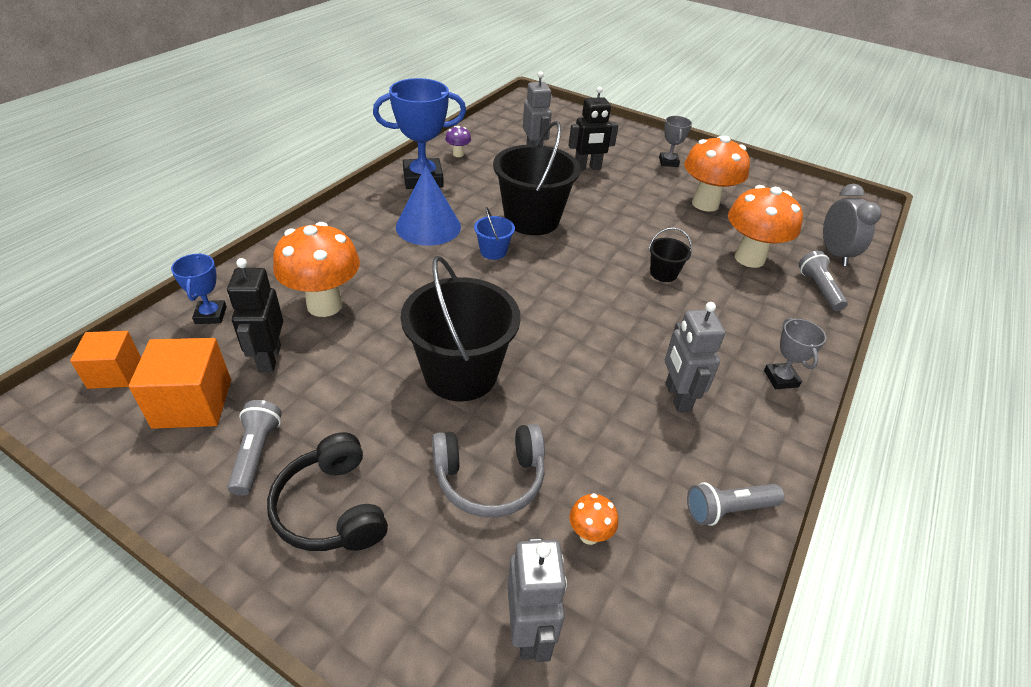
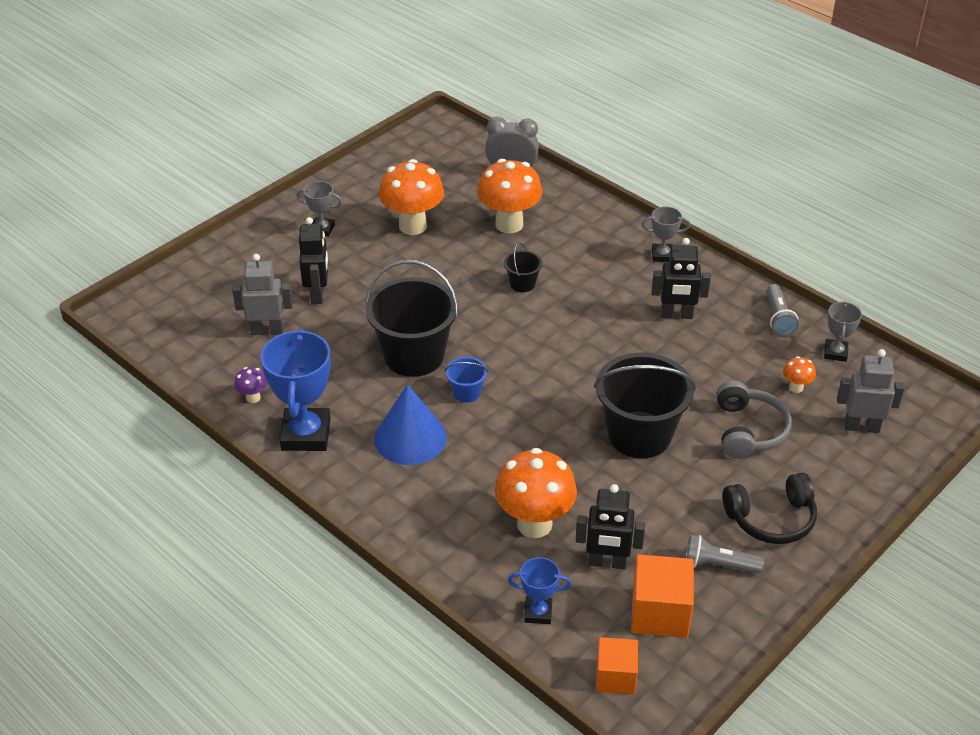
camera: 75 degrees left, 0 degrees up
grey robot [665,302,725,413] -> black robot [652,238,711,319]
grey flashlight [799,251,848,311] -> none
none -> grey trophy [824,301,862,362]

